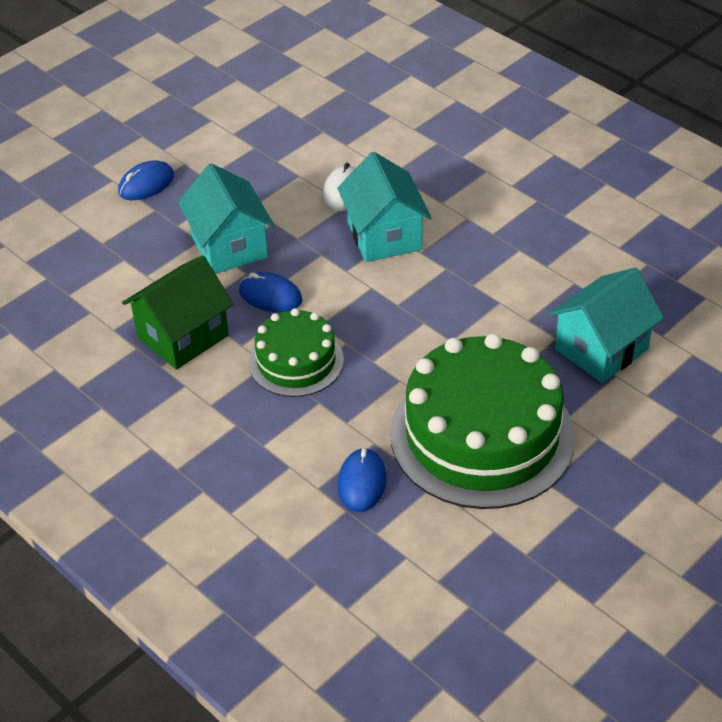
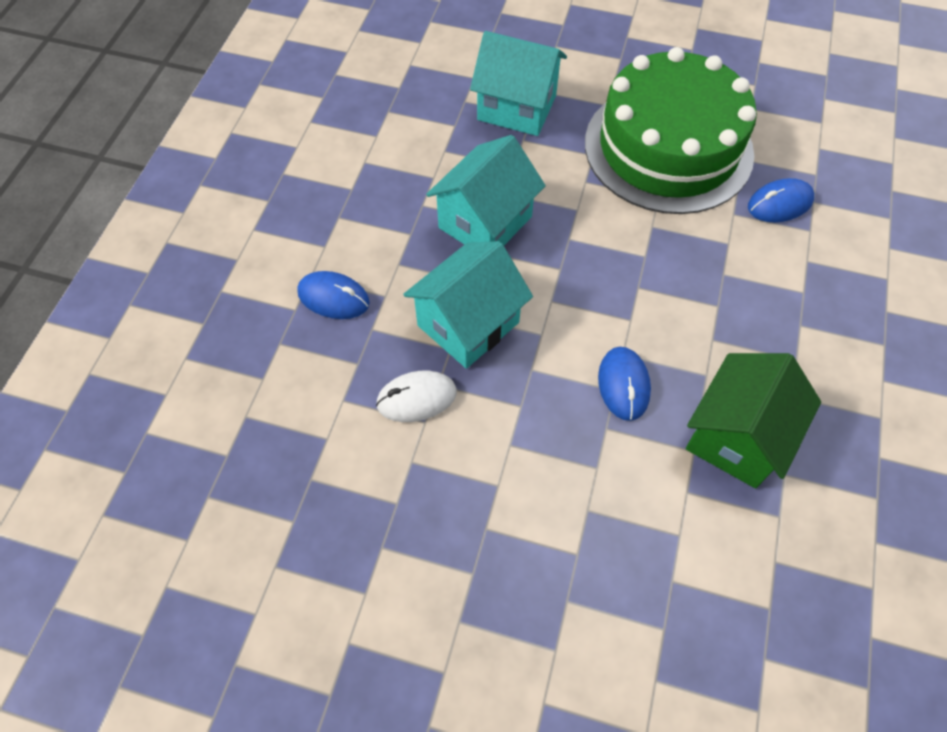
camera: 120 degrees left, 15 degrees up
blue mouse [118,160,174,200] -> blue mouse moved to [297,271,370,319]
green house [122,255,234,370] -> green house turned 75 degrees counterclockwise [686,353,821,488]
turquoise house [178,163,274,274] -> turquoise house moved to [426,135,546,245]
green cake [249,308,344,397] -> none

